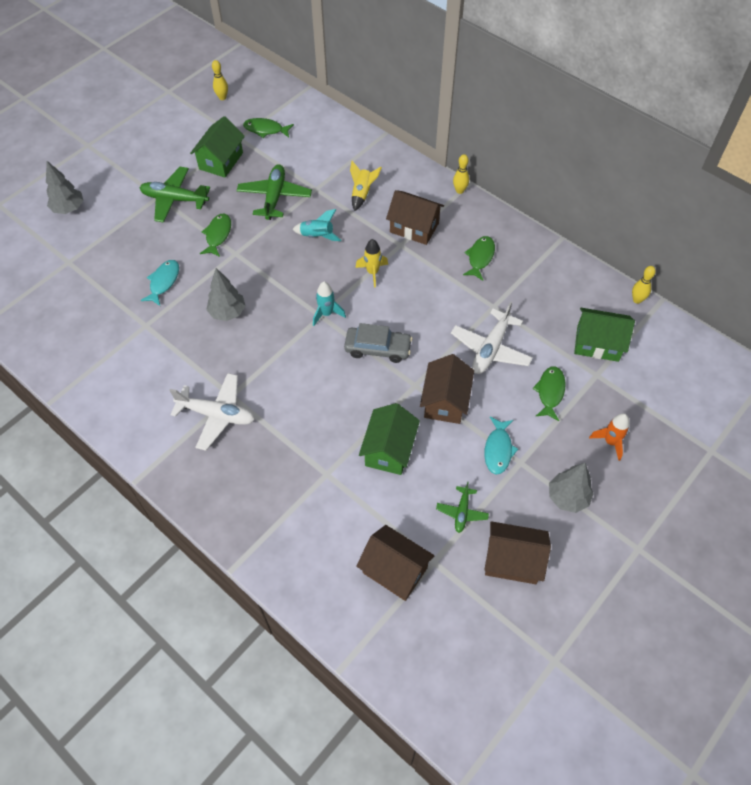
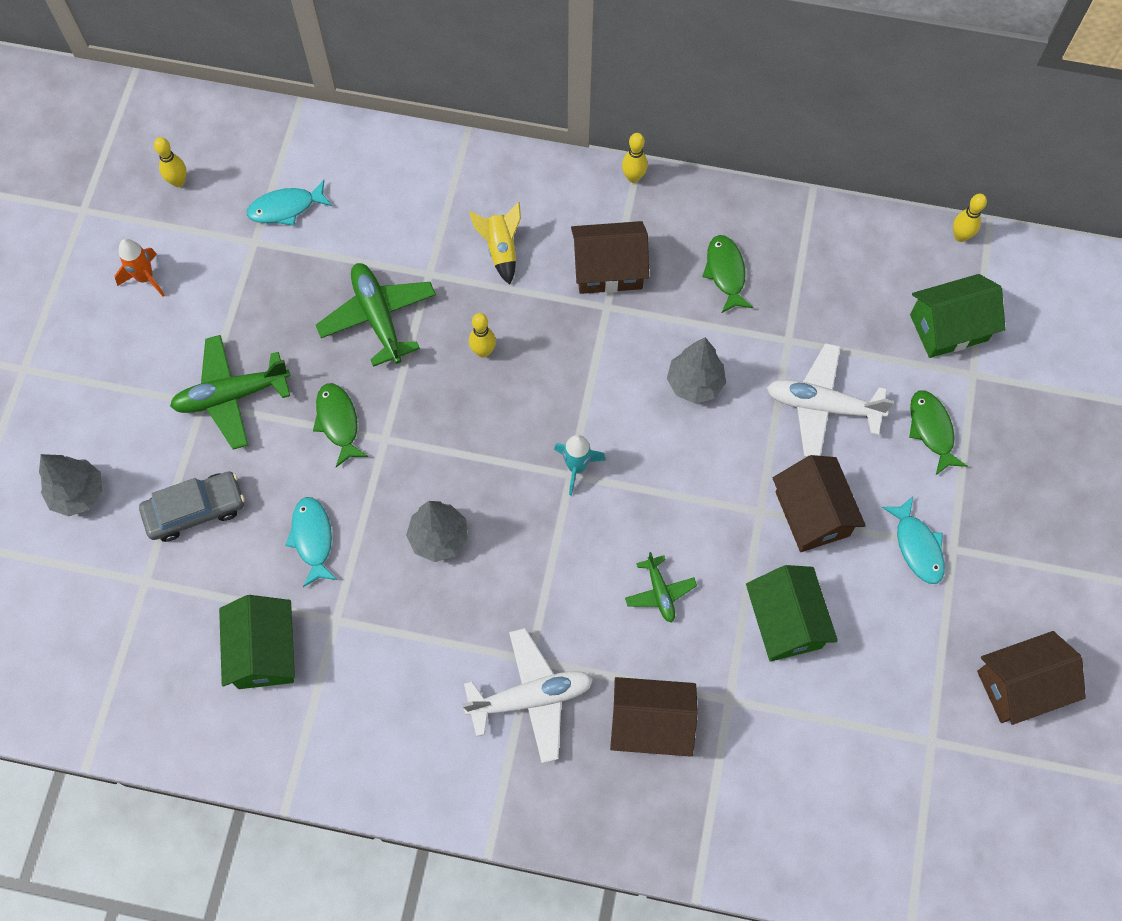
camera: 30 degrees left, 10 degrees up
green house [190,116,245,177] -> green house moved to [219,595,295,689]
green fish [243,118,294,138] -> turquoise fish [247,180,332,226]
turquoise rocket [292,209,342,241] -> yellow bowling pin [469,313,496,358]
grey car [344,323,412,363] -> grey car moved to [139,471,245,542]
yellow rocket [355,239,388,288] -> none
brown house [356,525,434,601] -> brown house moved to [610,677,698,757]
green plane [436,482,489,533] -> green plane moved to [625,552,697,622]
white plane [451,301,533,374] -> white plane turned 105 degrees clockwise [767,343,894,457]
grey tree [549,463,594,513] -> grey tree moved to [667,338,726,404]
orange rocket [589,413,630,461] -> orange rocket moved to [115,239,165,297]

